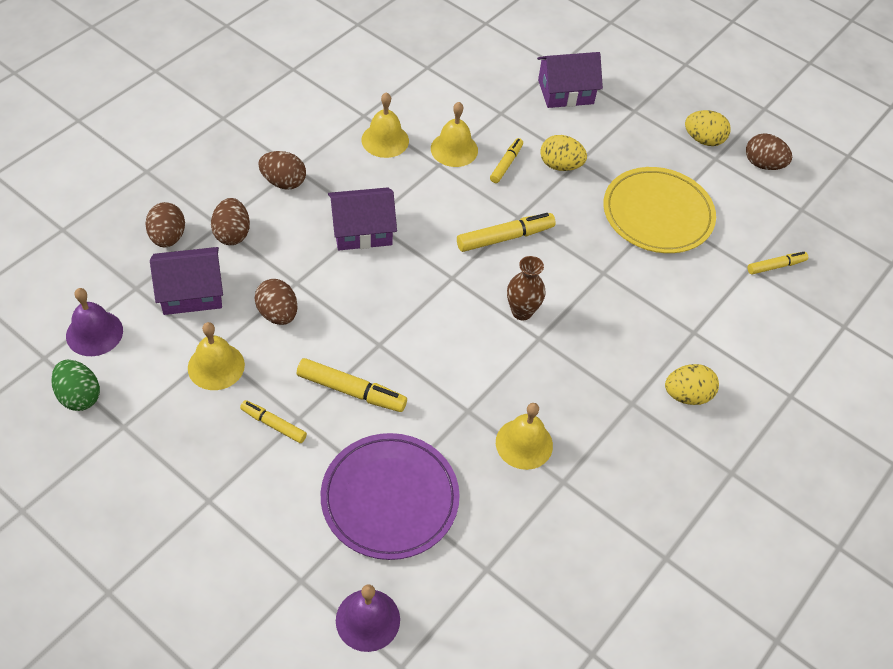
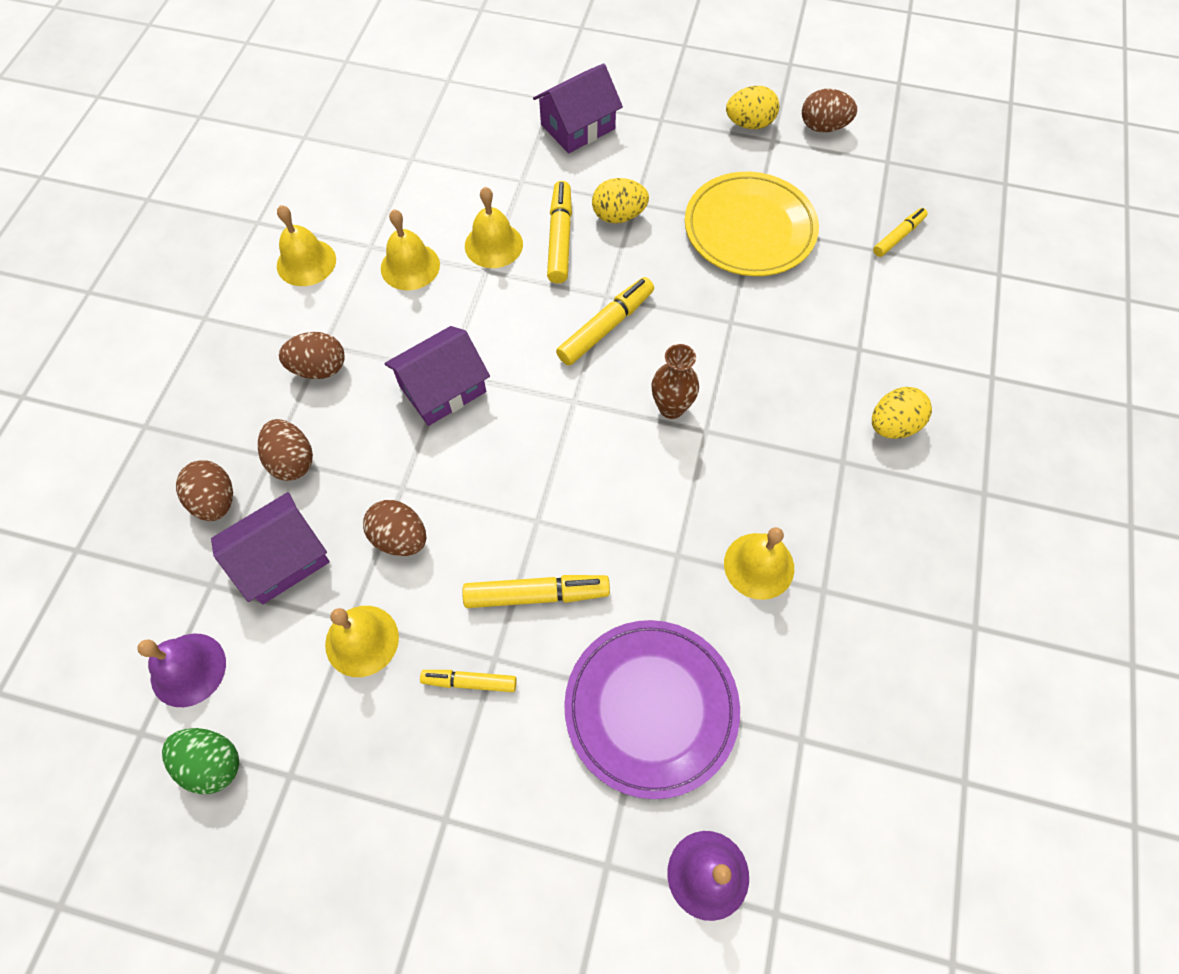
camera: 20 degrees left, 10 degrees up
yellow marker [490,138,523,183] -> yellow marker [547,181,572,284], size x1.59
none -> yellow bell [277,205,336,286]

